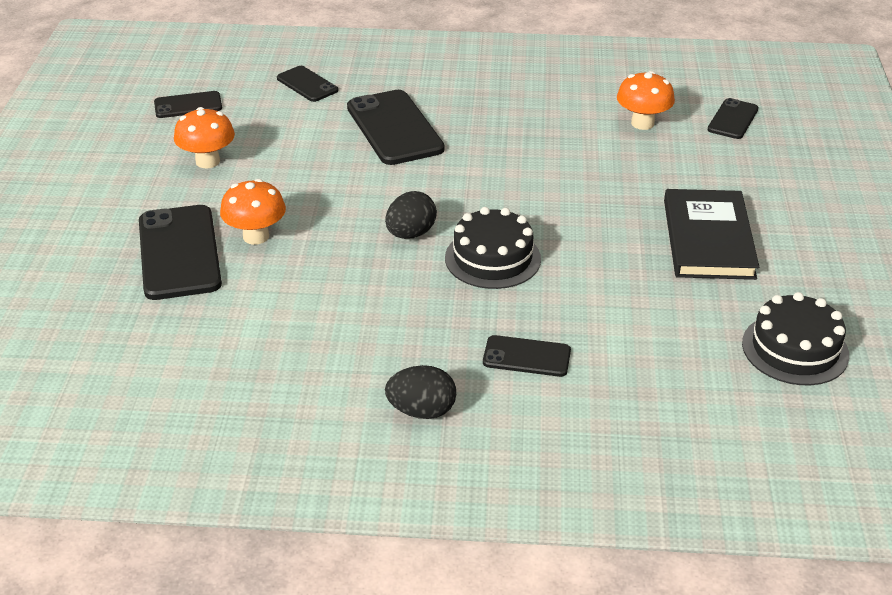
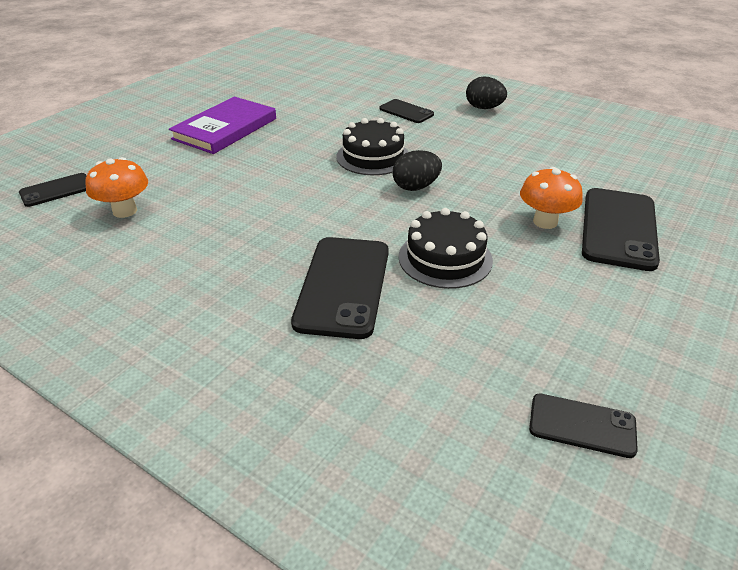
camera: 150 degrees left, 0 degrees up
orange mushroom [174,107,235,168] -> none
black phone [277,66,338,102] -> none
black book [664,189,759,280] -> purple book [169,97,276,154]
black cake [742,292,849,385] -> black cake moved to [398,208,493,289]

